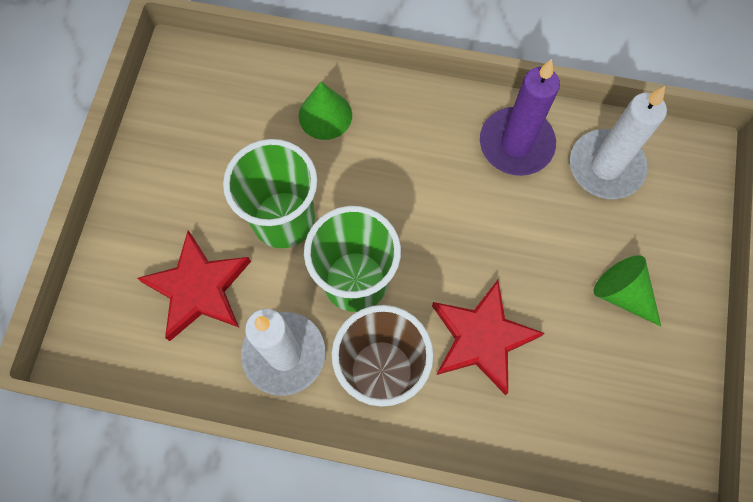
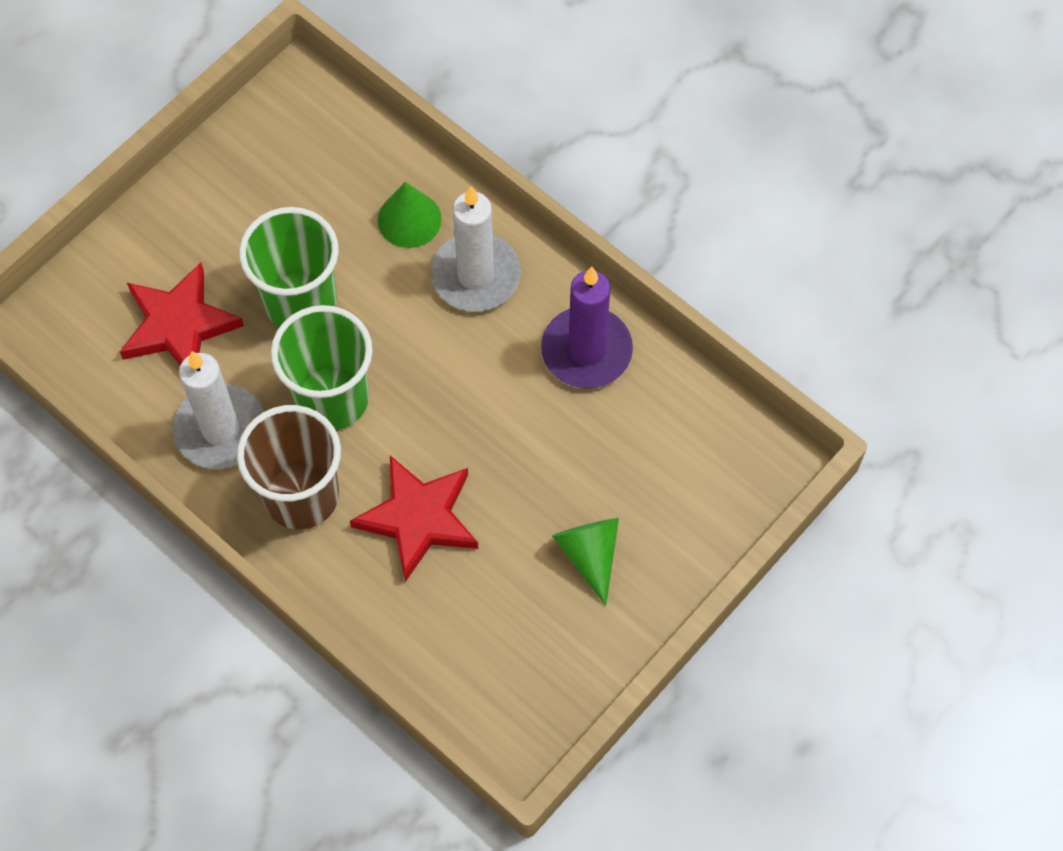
camera: 30 degrees right, 5 degrees down
white candle [570,86,667,199] -> white candle moved to [430,186,521,312]

